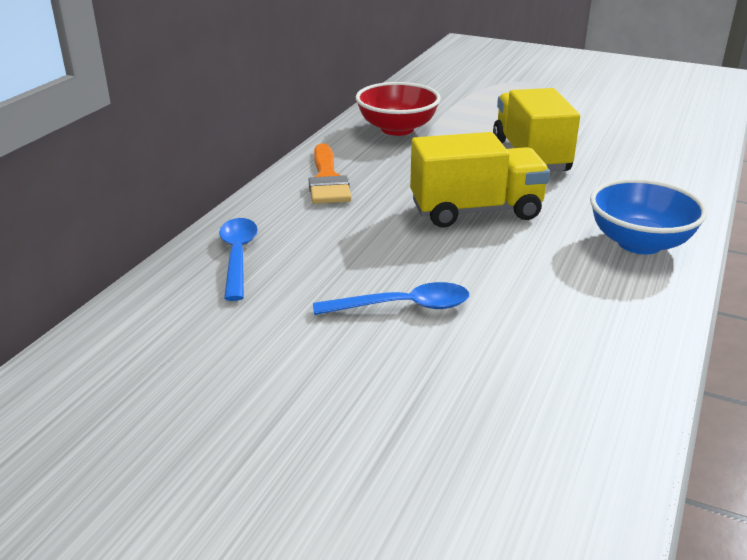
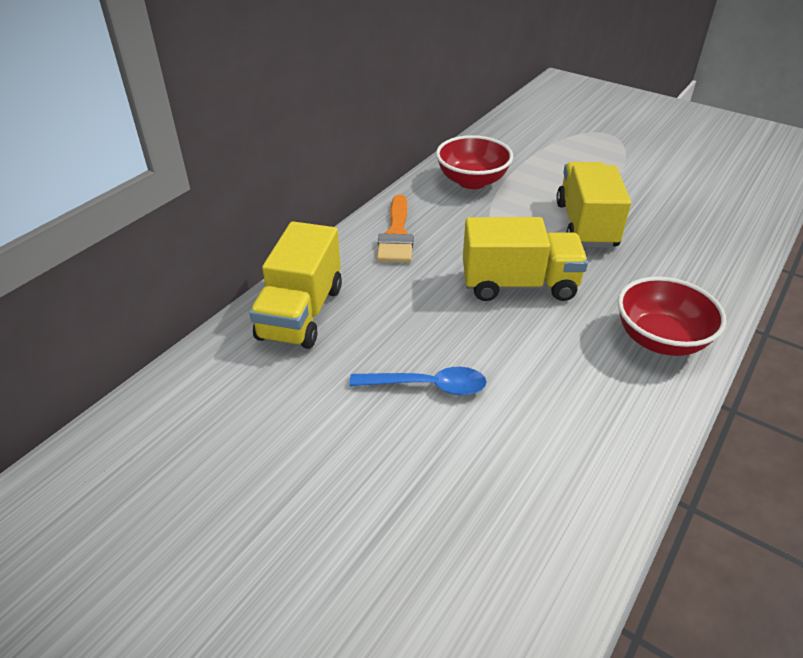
camera: 10 degrees right, 10 degrees up
blue spoon [219,218,258,301] -> yellow truck [249,221,342,349]
blue bowl [590,179,707,254] -> red bowl [618,276,727,356]

